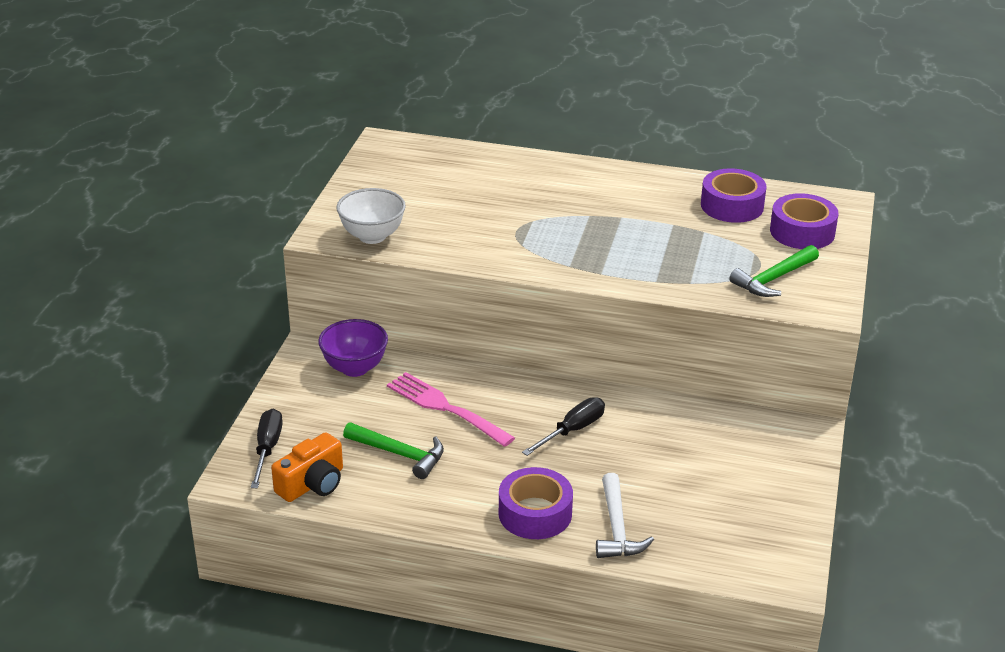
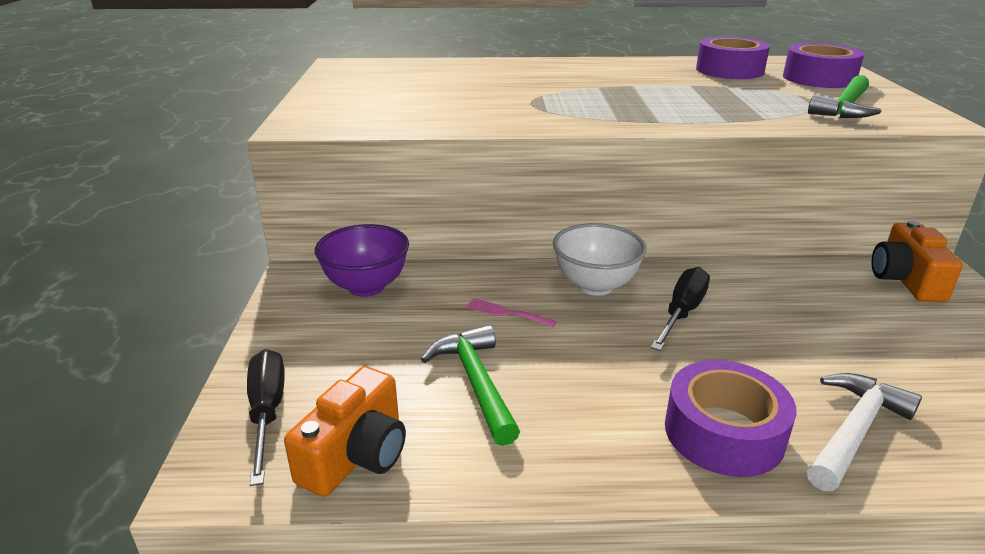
camera: 15 degrees left, 5 degrees down
white bowl [336,188,406,244] -> white bowl moved to [553,223,647,296]
green hammer [343,422,444,479] -> green hammer turned 120 degrees counterclockwise [421,325,520,446]
pink fork [387,372,515,447] -> pink fork [466,298,557,327], size x0.45
white hammer [596,473,654,558] -> white hammer turned 120 degrees counterclockwise [807,373,922,491]
none -> orange camera [871,220,963,302]

